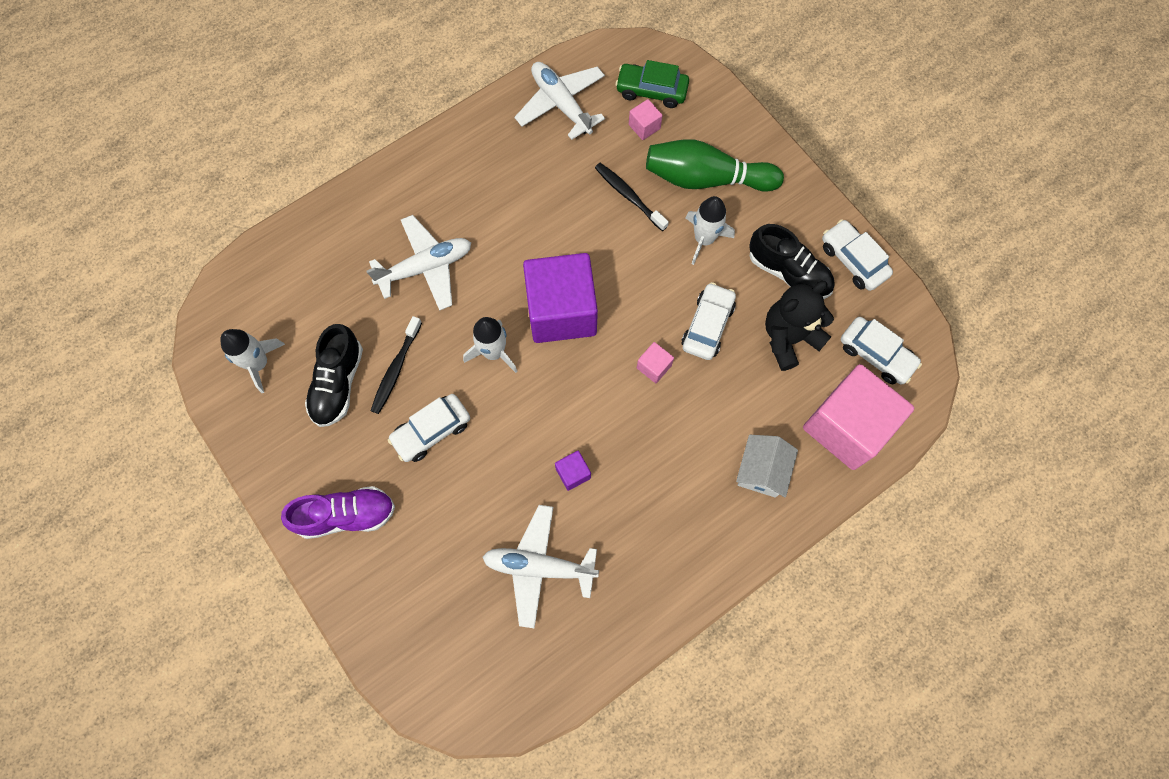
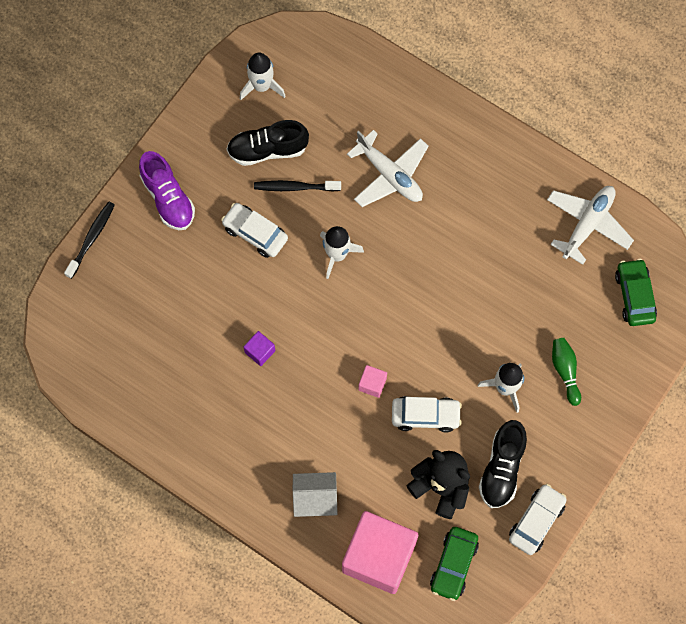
camera: 70 degrees right, 0 degrees up
white plane [482,505,599,628] -> none
purple cube [523,253,598,343] -> none
black toothbrush [595,163,669,231] -> black toothbrush moved to [64,202,115,279]
pink cube [629,99,662,140] -> none
green bowling pin [646,139,784,192] -> green bowling pin [552,338,581,406], size x0.54
white car [841,317,922,385] -> green car [430,527,479,601]

